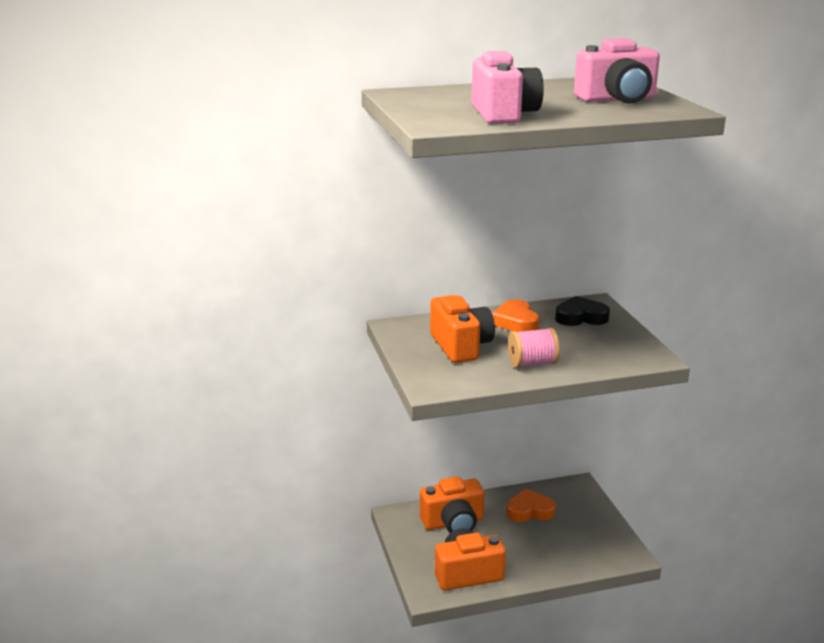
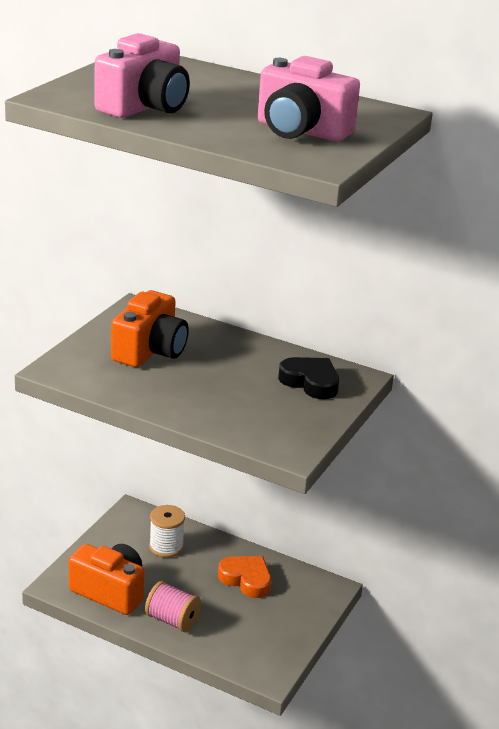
camera: 40 degrees right, 5 degrees up
orange camera [420,476,485,533] -> white spool [149,505,185,558]
orange heart [492,299,540,332] -> none
pink spool [508,328,560,368] -> pink spool moved to [145,581,201,632]

